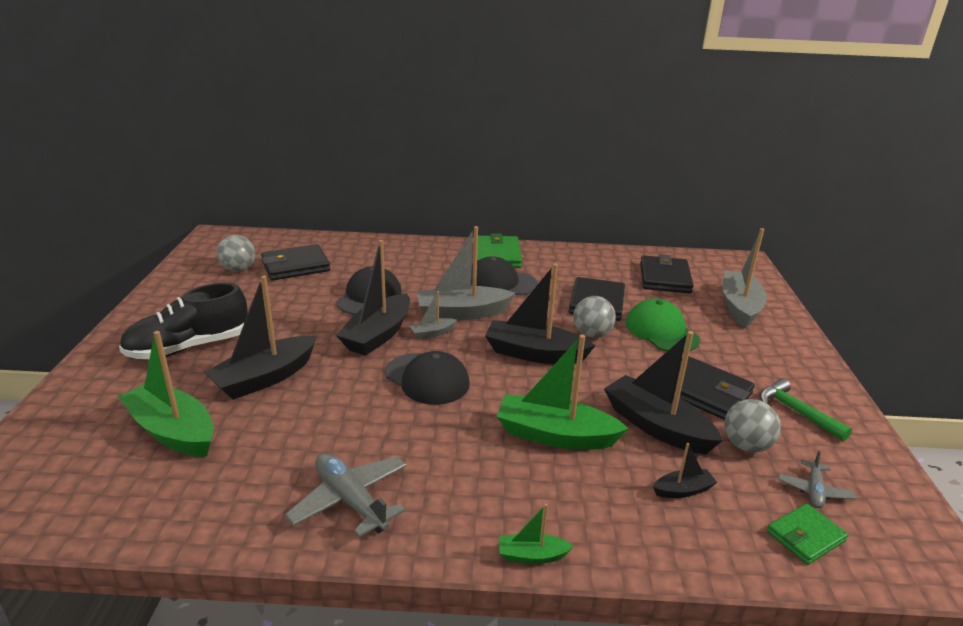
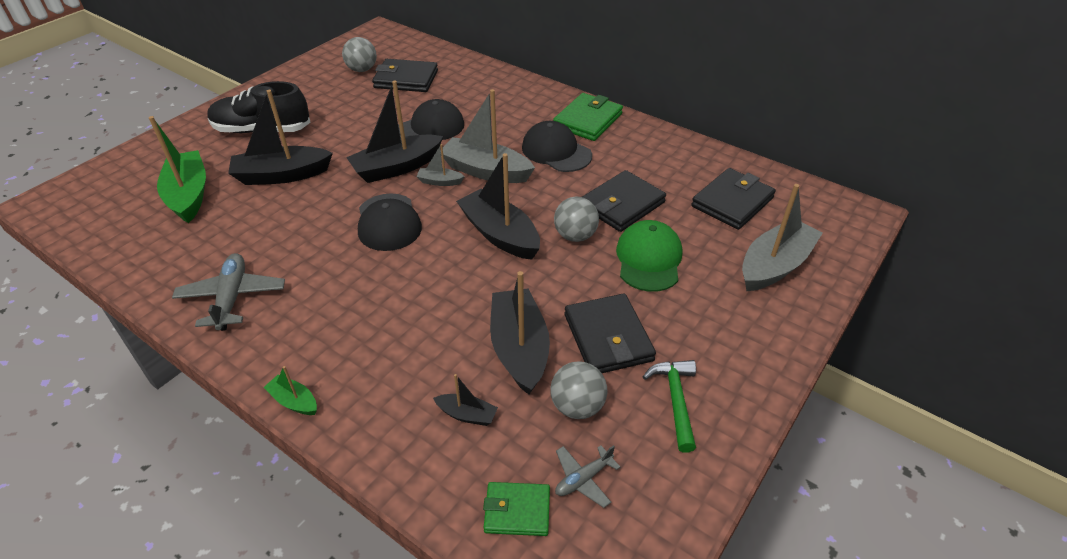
camera: 35 degrees right, 15 degrees up
green boat [497,335,629,450] -> none

